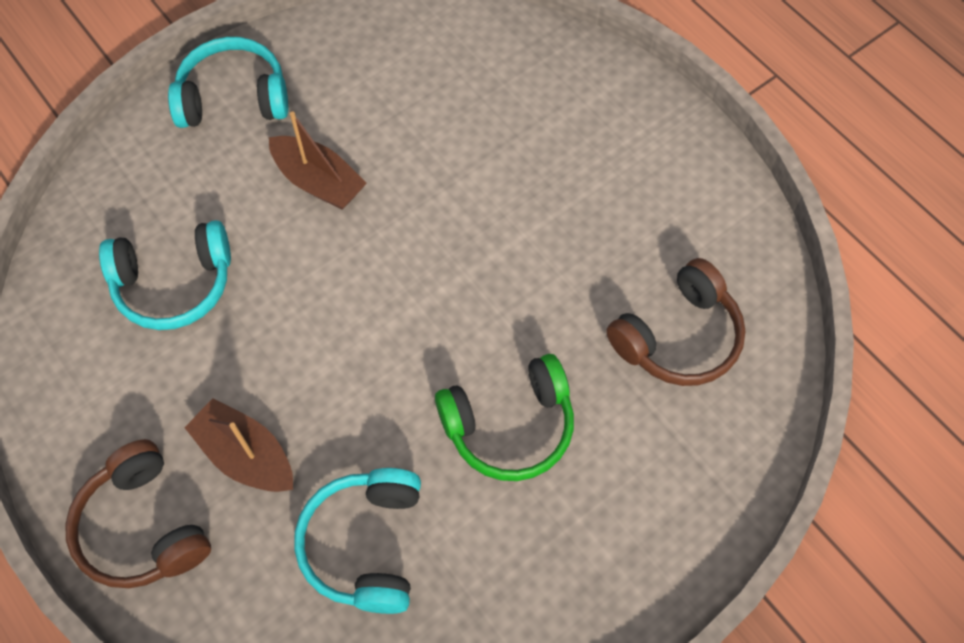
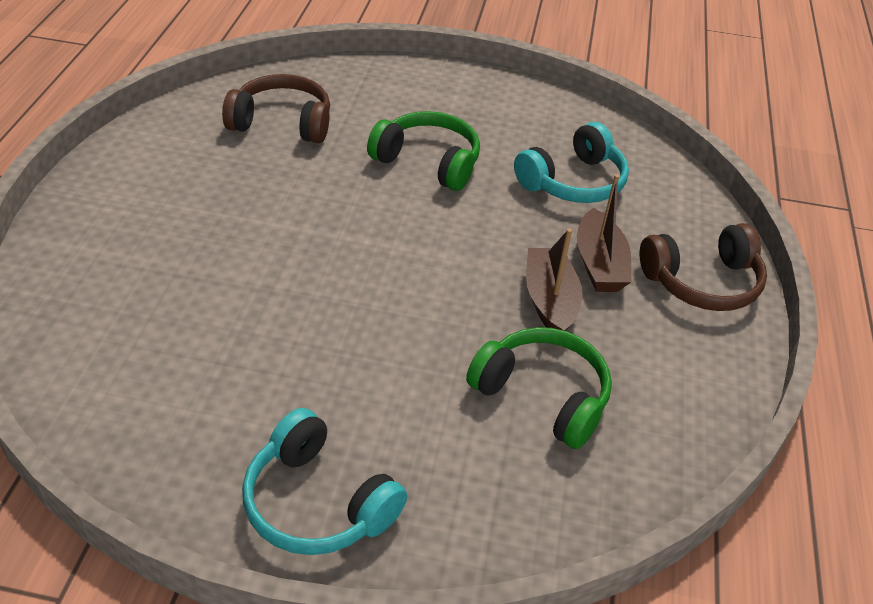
camera: 135 degrees left, 20 degrees down
brown headphones [65,439,211,588] -> brown headphones turned 60 degrees clockwise [639,223,767,311]
turquoise headphones [99,220,231,330] -> green headphones [466,327,612,449]
brown boat [269,111,367,210] -> brown boat moved to [526,228,583,331]

